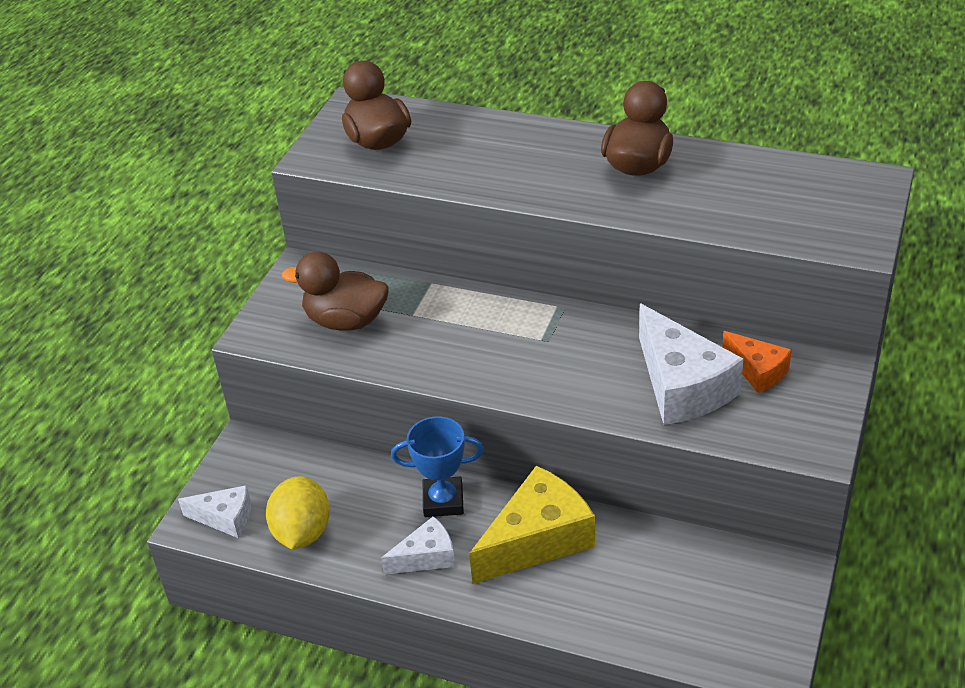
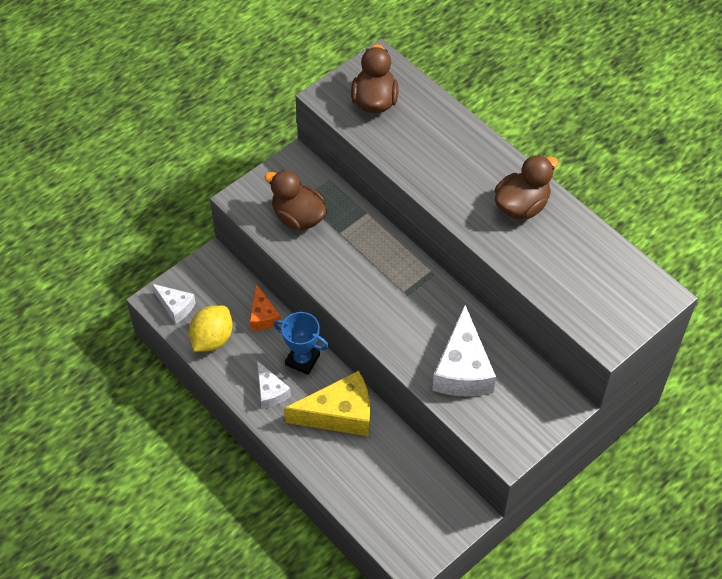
camera: 25 degrees right, 15 degrees up
white cheese [381,516,455,575] -> white cheese turned 60 degrees clockwise [257,361,291,409]
orange cheese [722,331,792,393] -> orange cheese moved to [250,284,281,330]

